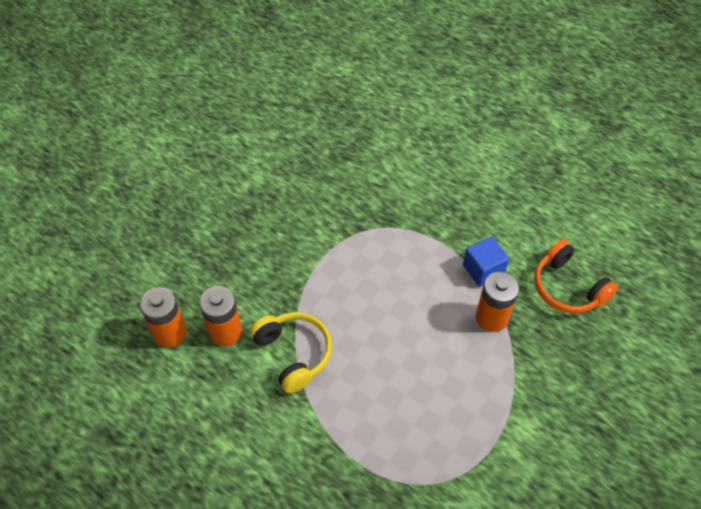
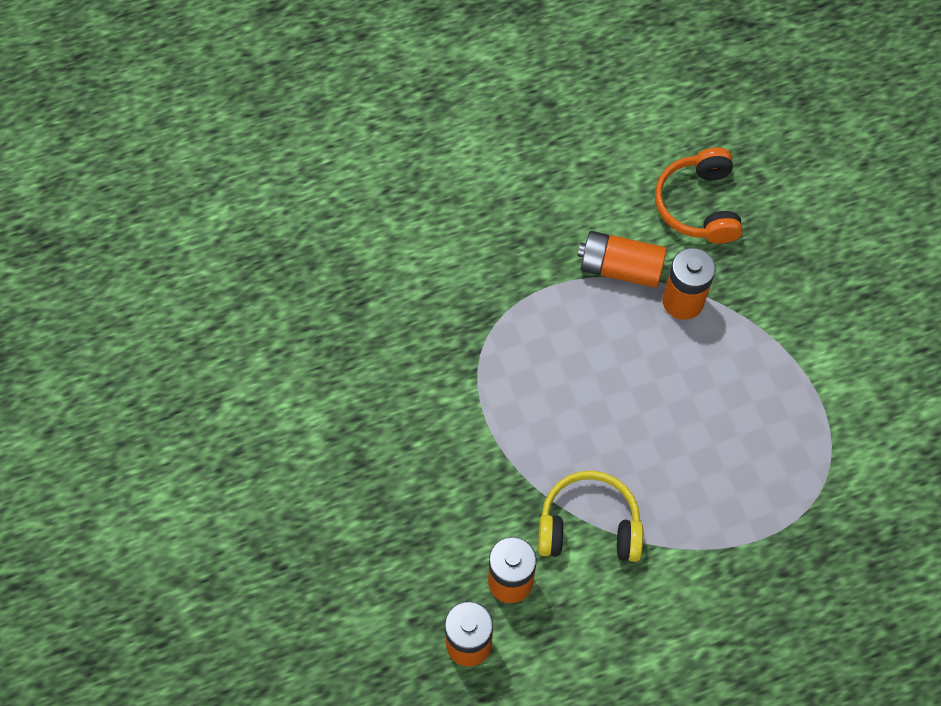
camera: 55 degrees left, 10 degrees up
blue cube [463,236,509,287] -> orange battery [578,231,667,288]
orange headphones [534,239,618,314] -> orange headphones turned 90 degrees clockwise [655,147,743,244]

